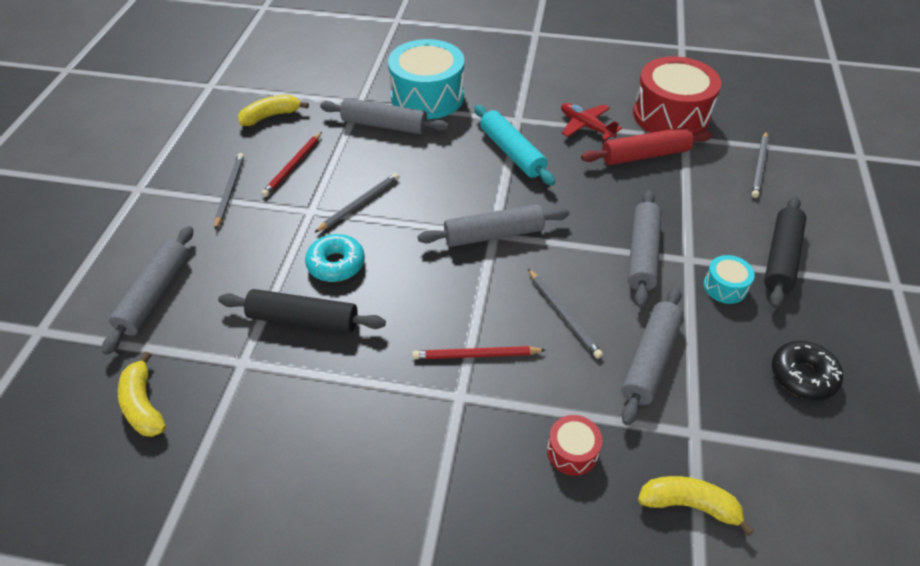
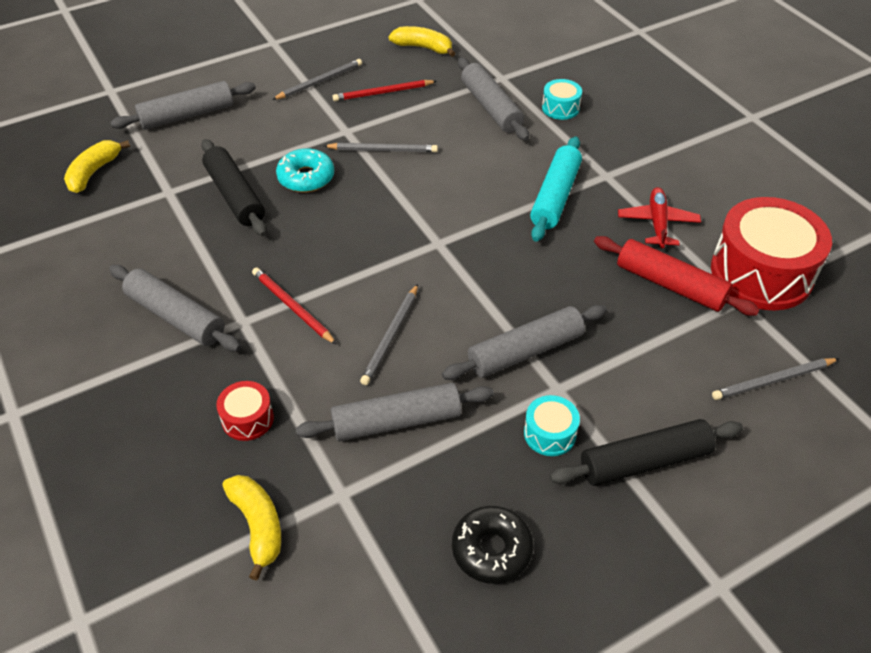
camera: 50 degrees right, 0 degrees up
turquoise drum [388,39,464,119] -> turquoise drum [542,79,582,120], size x0.45
grey rolling pin [418,204,569,247] -> grey rolling pin moved to [109,265,241,351]

